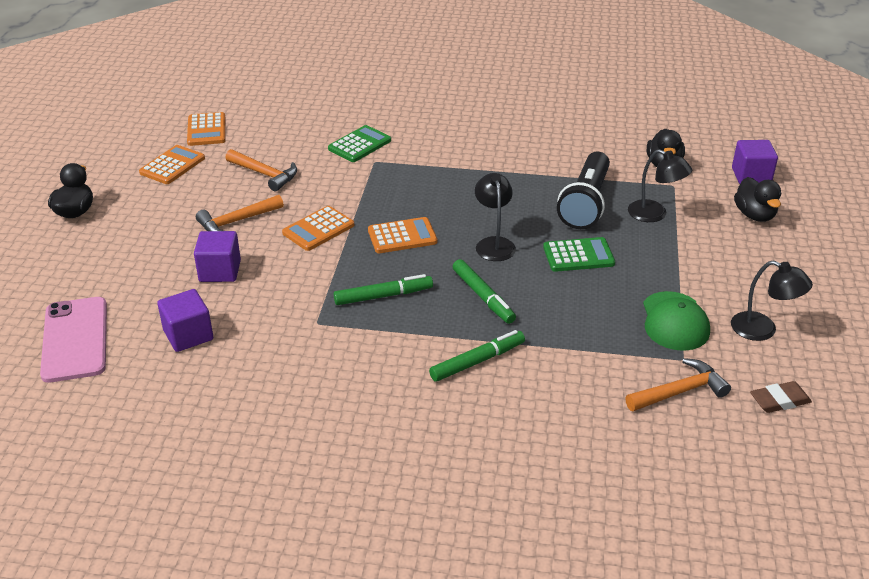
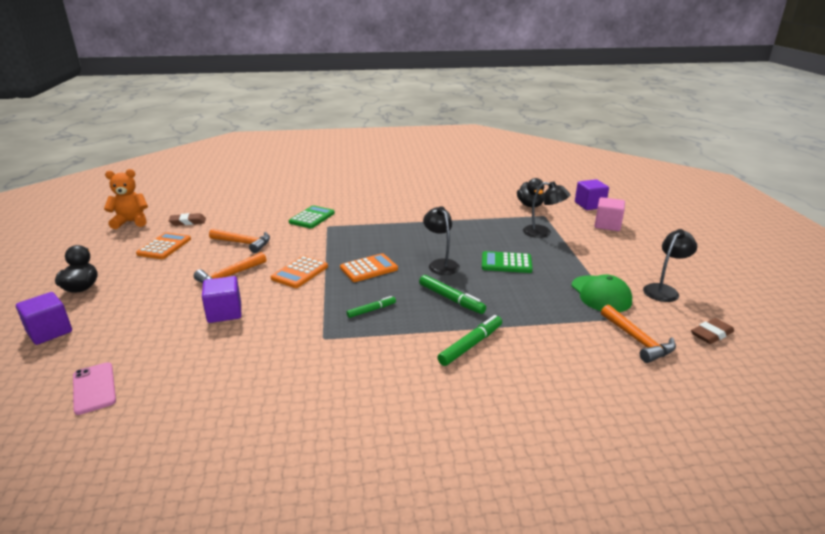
camera: 15 degrees left, 10 degrees down
pink phone [40,297,107,383] -> pink phone [73,362,116,415], size x0.62
purple cube [157,289,213,352] -> purple cube moved to [16,292,72,345]
orange calculator [187,112,226,146] -> brown eraser [168,213,206,226]
green marker [334,274,433,305] -> green marker [346,296,396,318], size x0.63
green calculator [543,237,615,272] -> green calculator turned 150 degrees counterclockwise [482,251,533,273]
black flashlight [557,152,610,229] -> none
orange hammer [625,358,731,411] -> orange hammer turned 105 degrees clockwise [601,305,676,363]
black lamp [731,260,813,341] -> black lamp turned 60 degrees counterclockwise [643,229,697,302]
black duck [734,177,782,222] -> pink cube [594,197,625,231]
none -> orange teddy bear [104,169,148,229]

